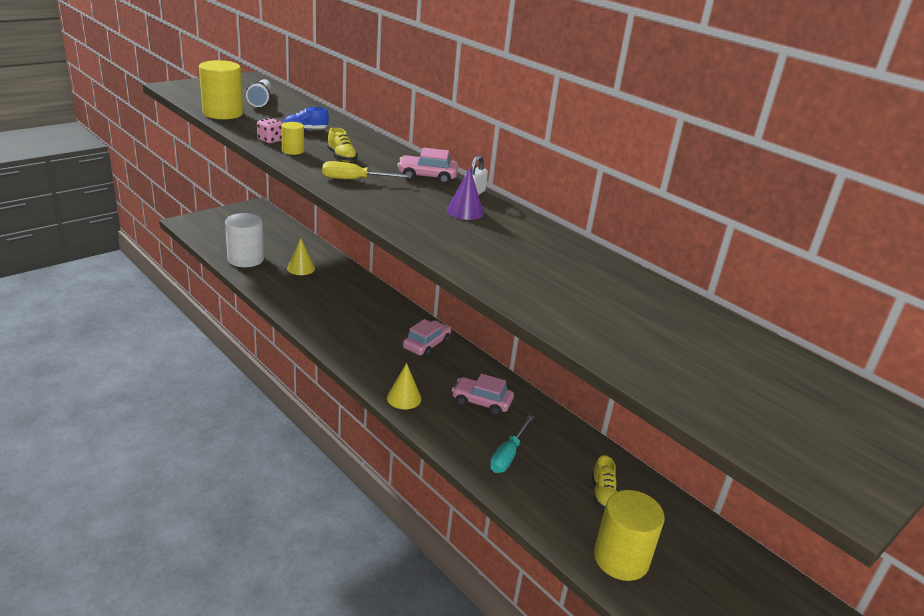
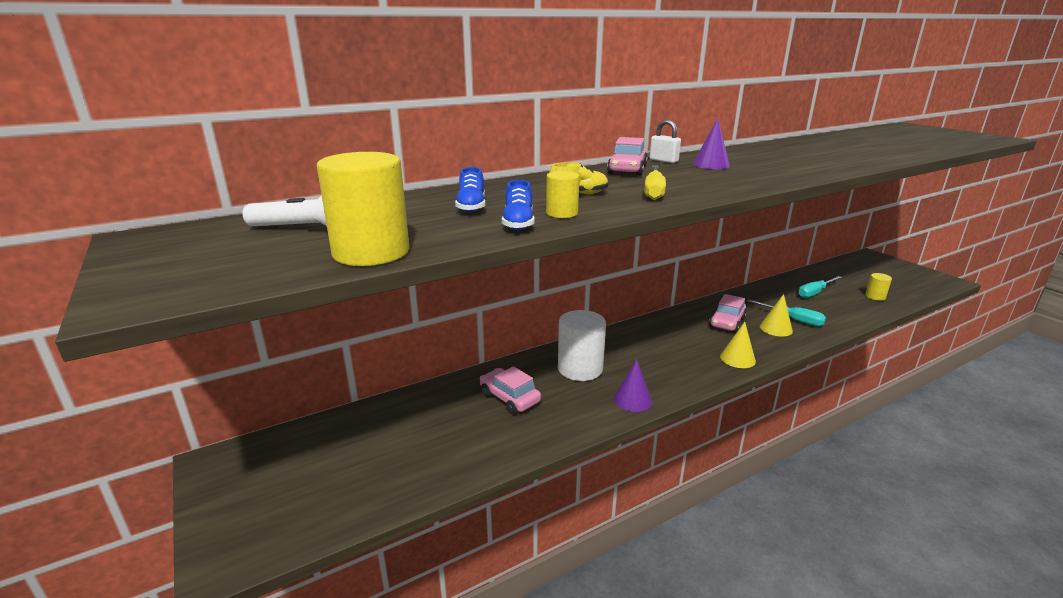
camera: 75 degrees left, 5 degrees down
white cylinder [225,213,264,267] -> white cylinder moved to [558,310,606,381]
pink dice [257,118,283,143] -> blue shoe [502,180,535,230]
yellow cone [287,238,315,275] -> yellow cone moved to [760,294,793,337]
pink car [403,319,451,358] -> pink car moved to [480,366,541,414]
yellow shoe [592,455,617,509] -> turquoise screwdriver [798,276,842,298]
yellow cylinder [594,490,664,581] -> yellow cylinder [865,273,892,301], size x0.51
none -> purple cone [614,360,652,412]

